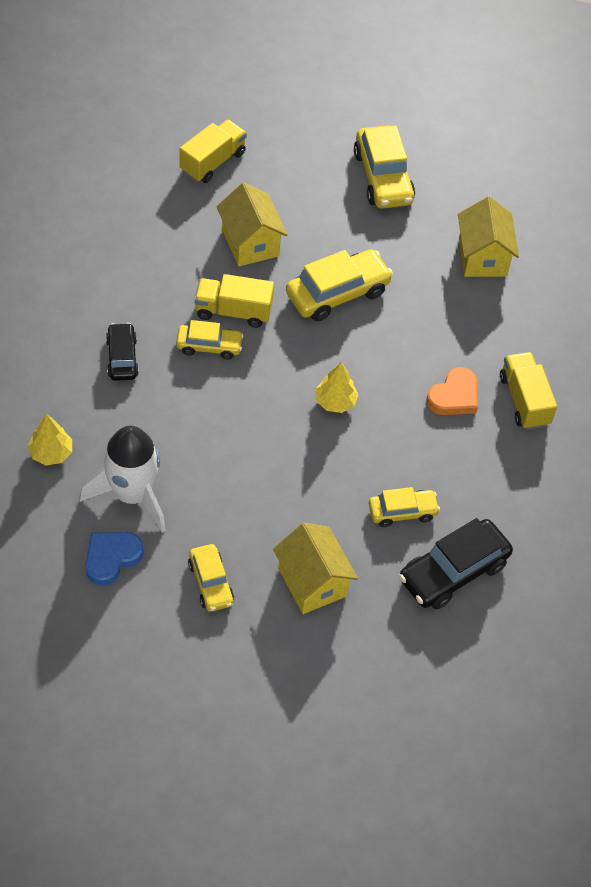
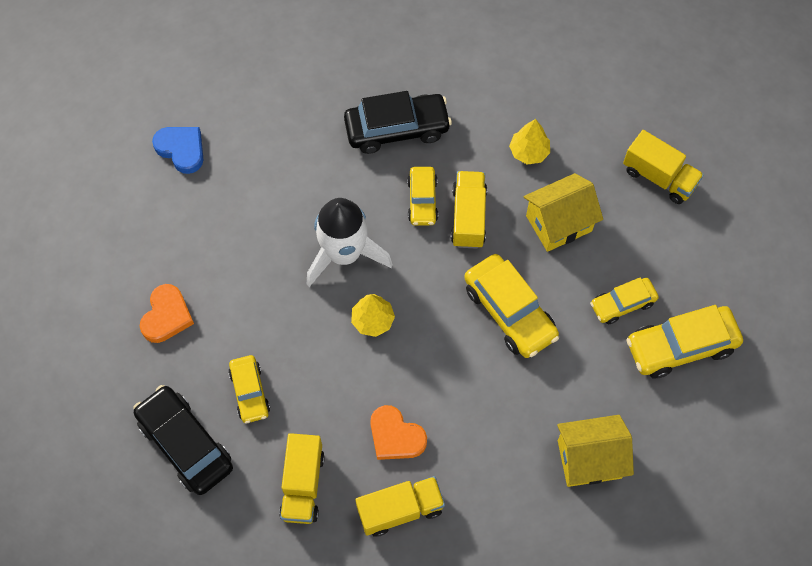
camera: 90 degrees right, 10 degrees up
yellow tree [27,414,72,466] -> yellow tree moved to [509,119,550,165]
white rocket [80,426,166,533] -> white rocket moved to [307,198,393,287]
black car [106,323,139,381] -> black car [344,91,452,154], size x1.66
yellow car [188,544,234,612] -> yellow car moved to [590,277,659,325]
yellow house [273,523,358,614] -> orange heart [140,284,194,343]
none -> yellow truck [279,433,325,524]

